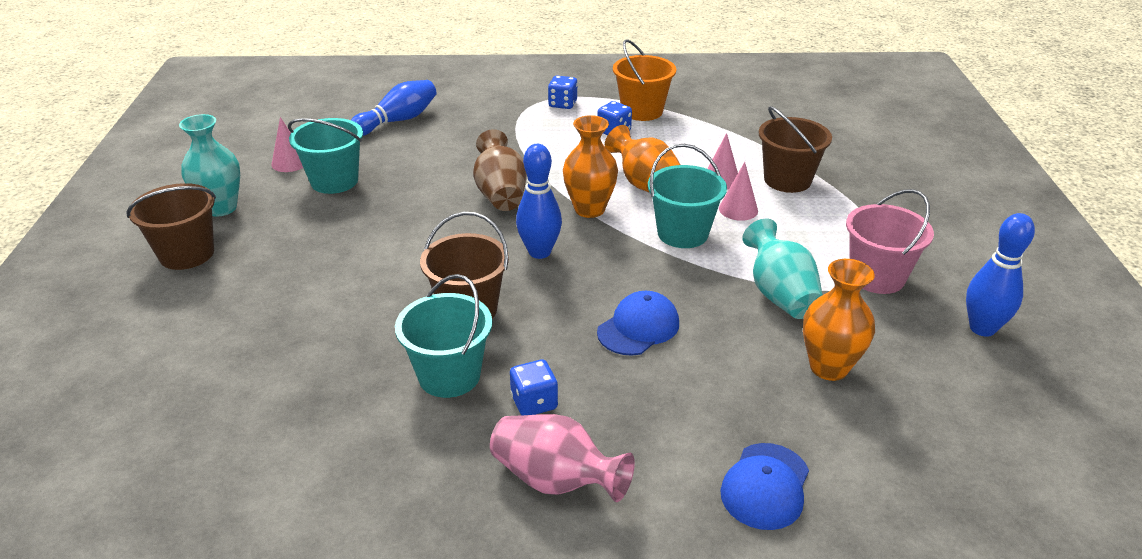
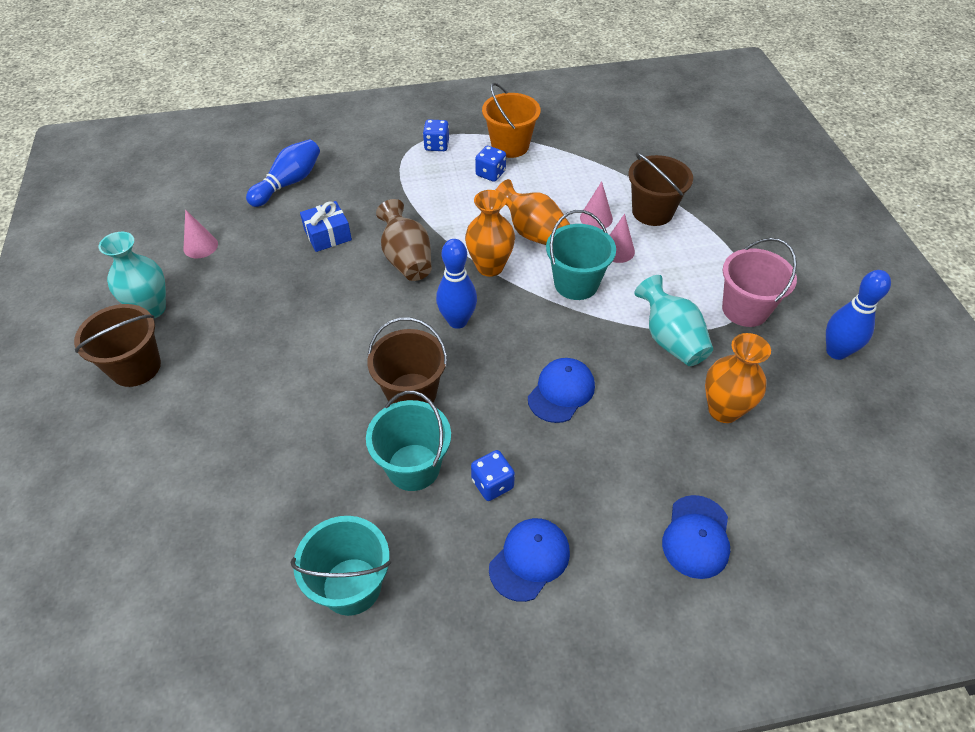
camera: 10 degrees left, 15 degrees up
turquoise bucket [288,118,363,194] -> turquoise bucket moved to [291,516,391,616]
pink vase [490,414,635,502] -> blue cap [489,518,570,602]
none -> blue gift [300,201,352,252]

